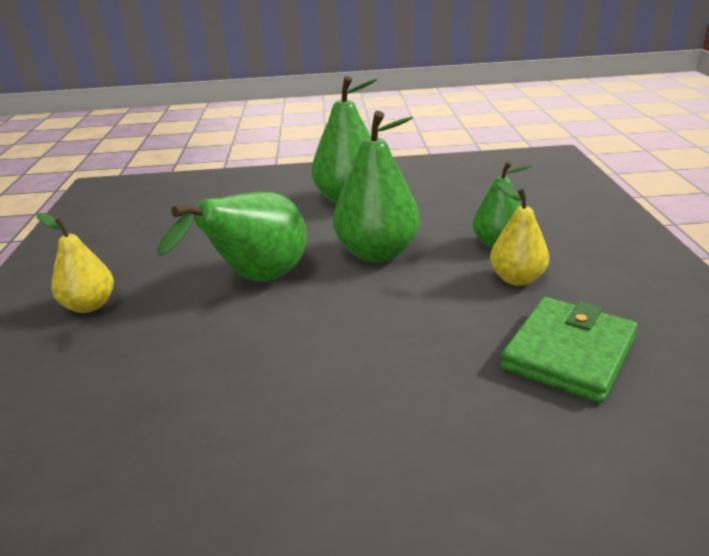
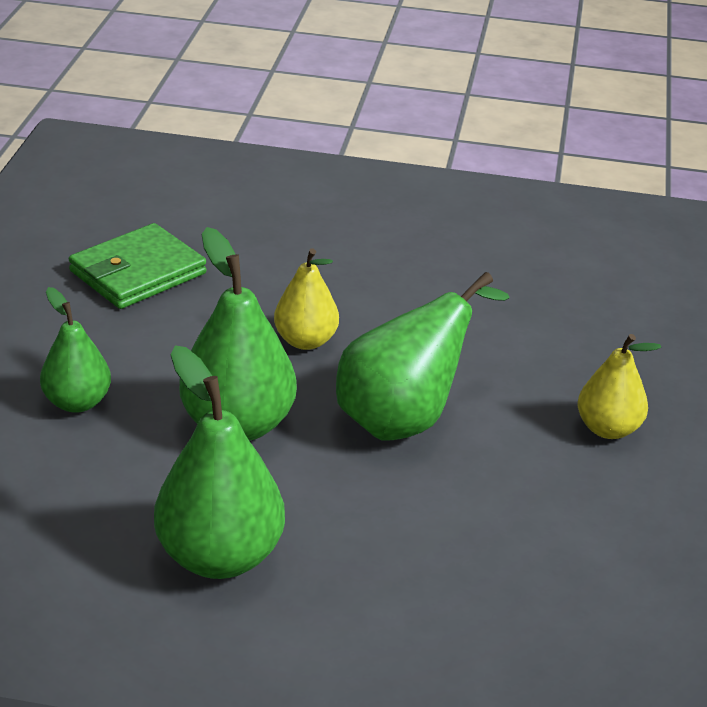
camera: 170 degrees left, 5 degrees up
yellow pear [490,182,549,286] -> yellow pear moved to [274,249,339,350]

